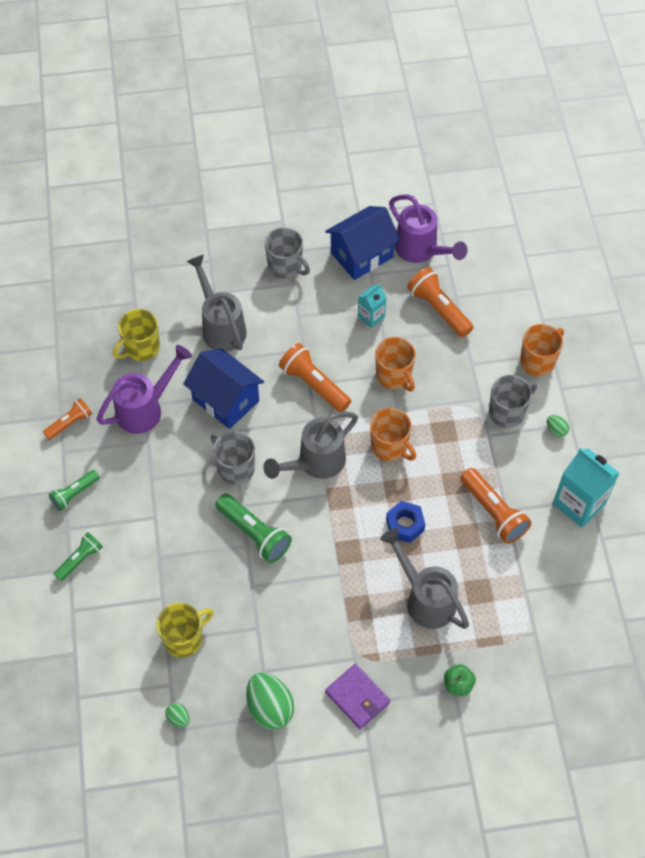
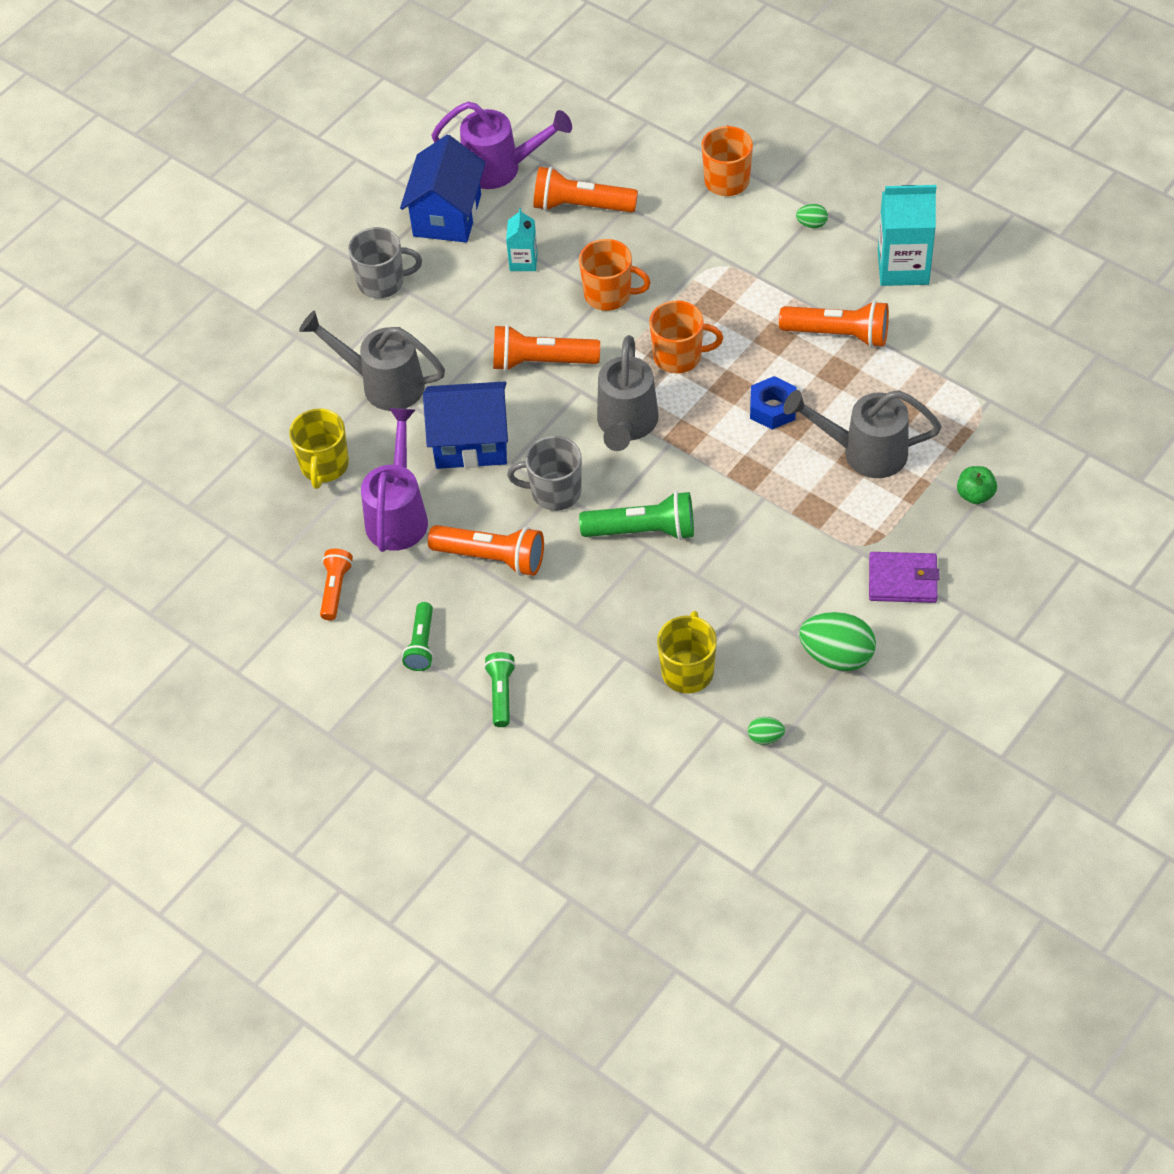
camera: 40 degrees left, 5 degrees down
grey mug [489,375,537,428] -> none
none -> orange flashlight [428,525,544,576]

